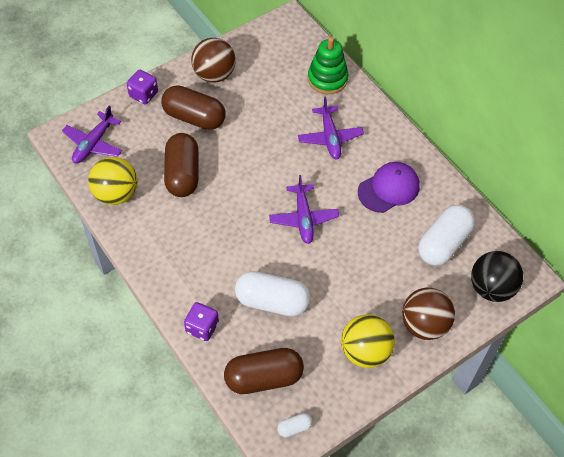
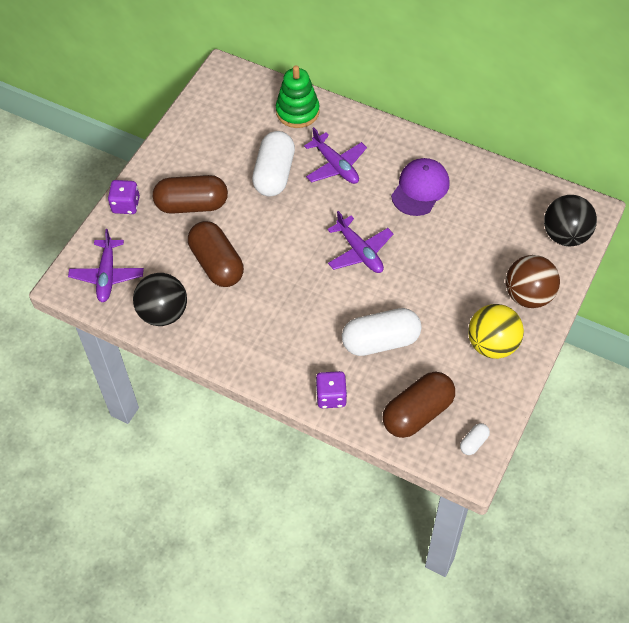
camera: 25 degrees left, 0 degrees up
yellow ball [88,157,137,205] -> black ball [133,273,187,326]
brown ball [191,38,236,83] -> none
white capsule [418,205,475,266] -> white capsule moved to [252,131,295,197]

